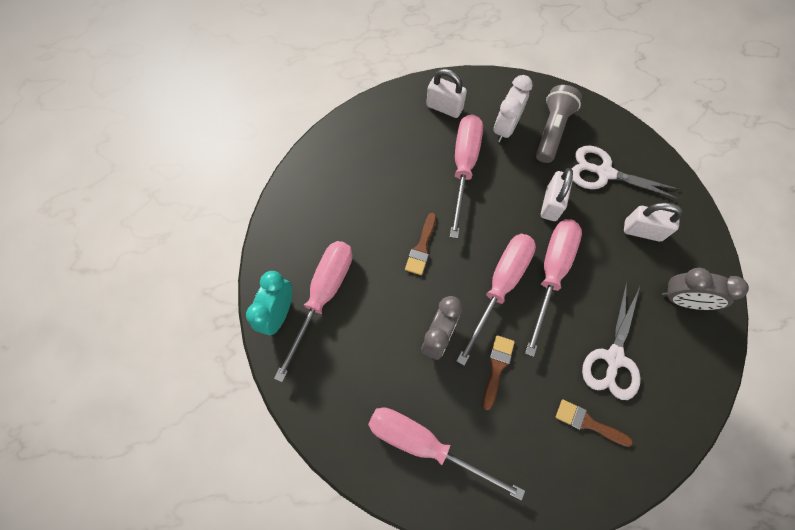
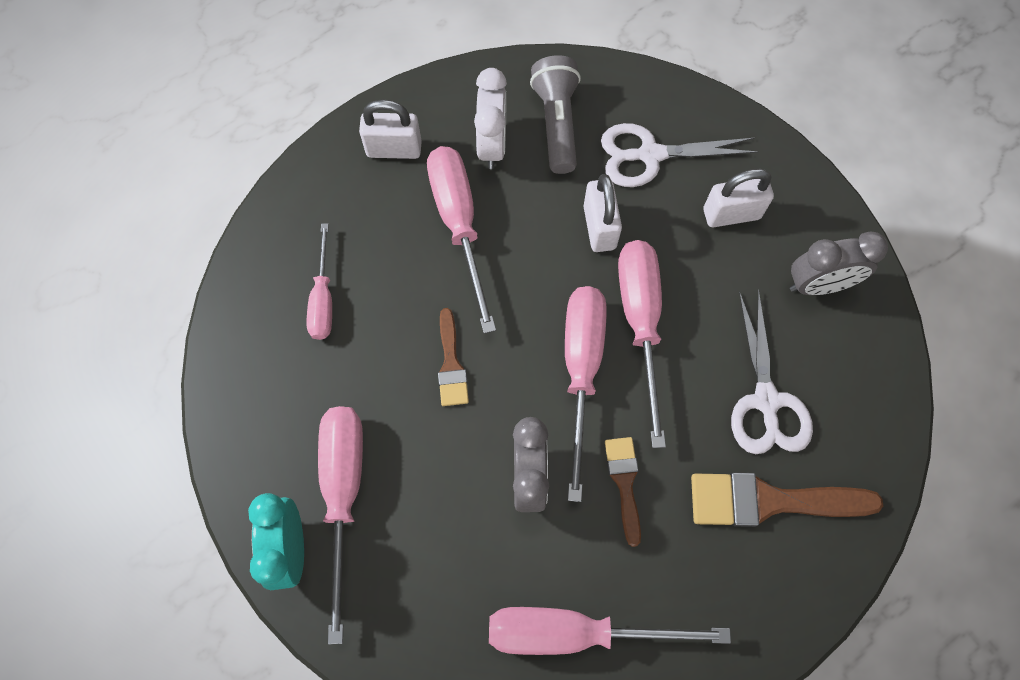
camera: 25 degrees left, 0 degrees up
brown brush [556,399,633,447] -> brown brush [691,473,883,527], size x1.74
none -> pink screwdriver [307,223,332,340]

